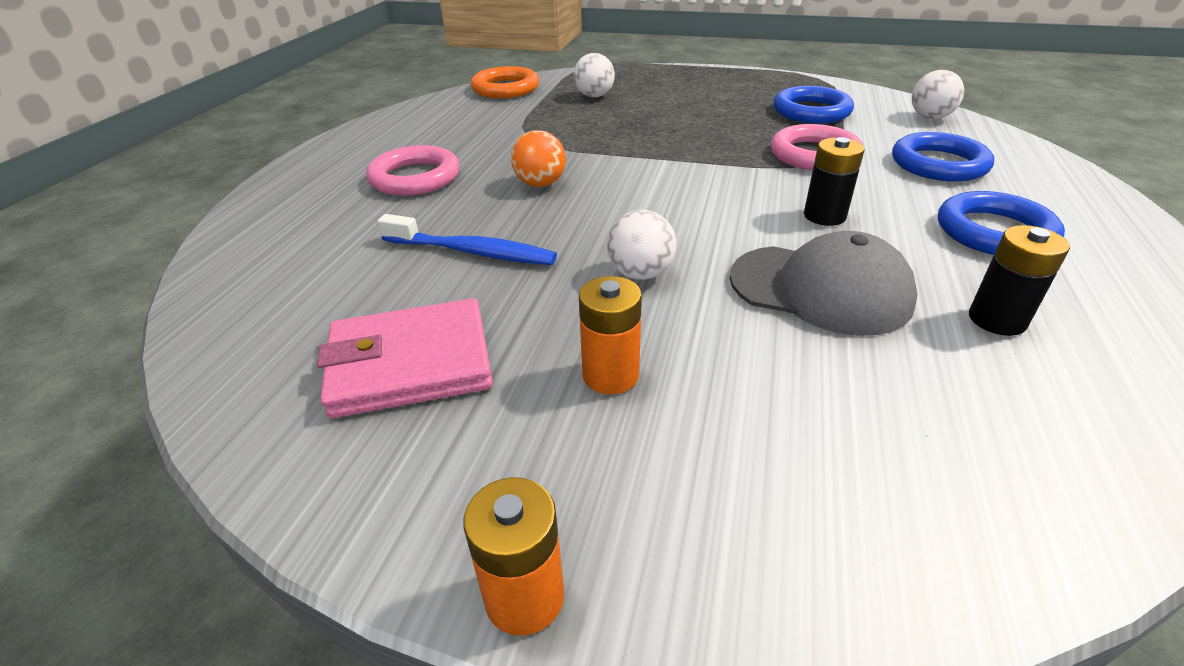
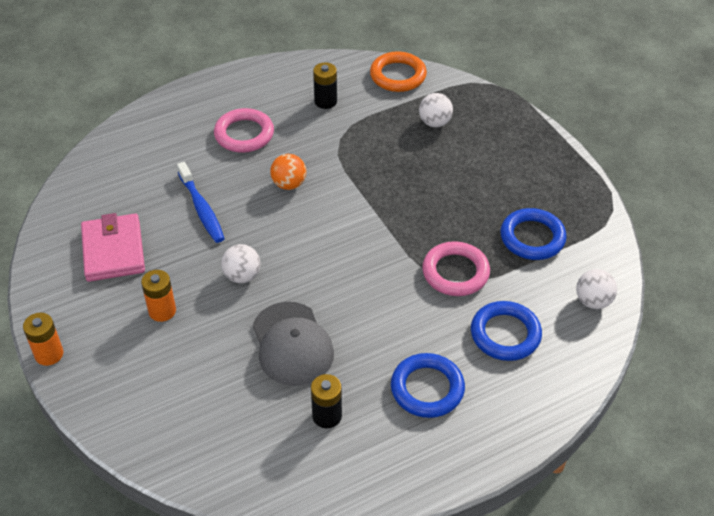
camera: 45 degrees right, 10 degrees up
pink wallet [317,298,493,418] -> pink wallet turned 45 degrees clockwise [81,213,145,282]
black battery [804,137,864,226] -> black battery moved to [313,62,337,109]

